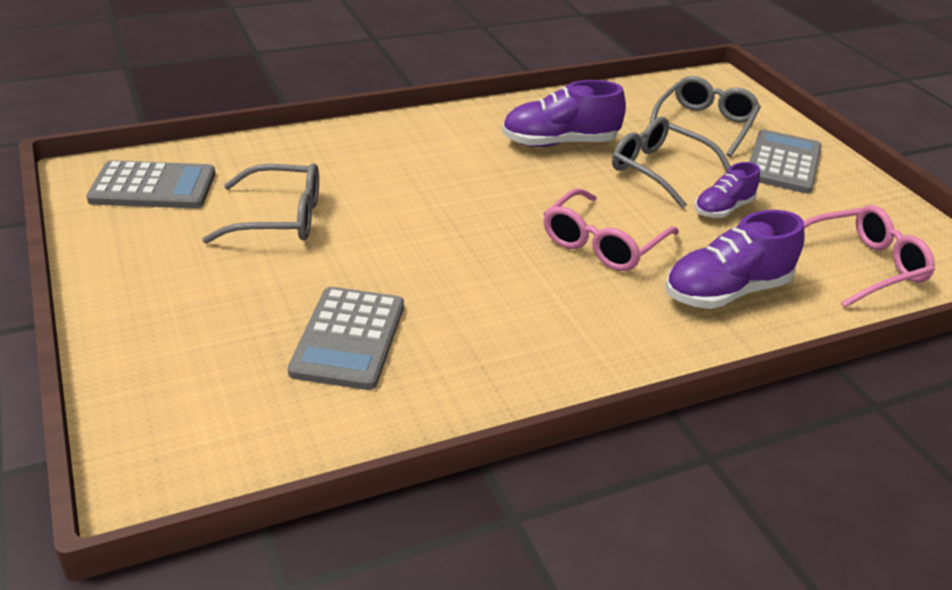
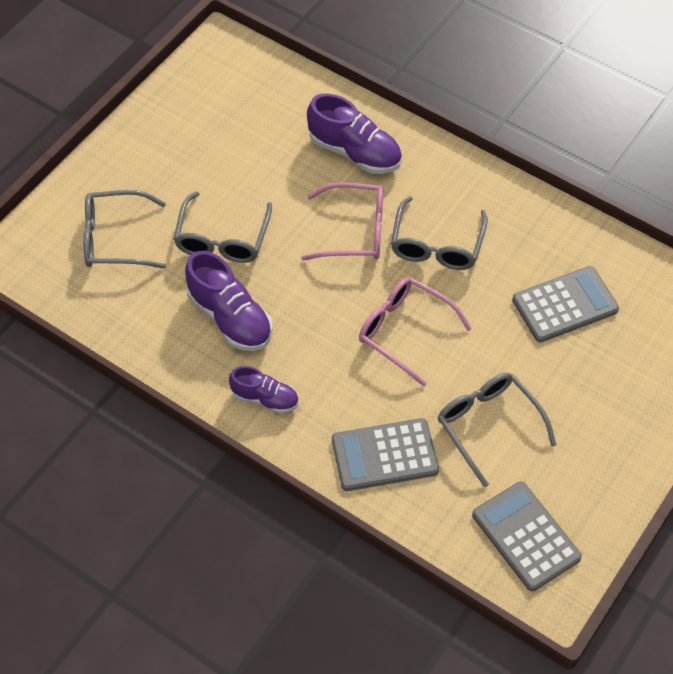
camera: 120 degrees left, 20 degrees up
purple shoe [695,162,760,218] -> purple shoe moved to [229,366,299,414]
grey calculator [749,130,822,194] -> grey calculator moved to [332,418,439,491]
pink glasses [804,205,935,308] -> pink glasses moved to [359,277,472,386]
none -> grey glasses [391,196,488,270]

